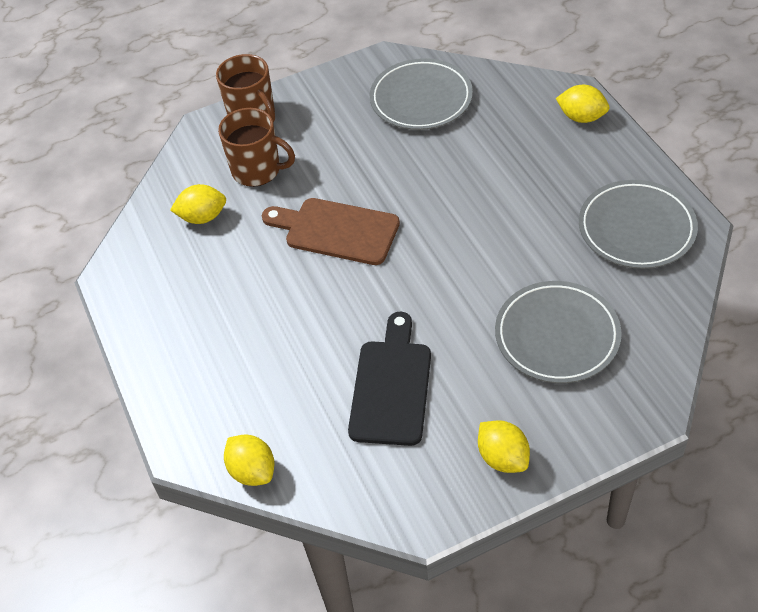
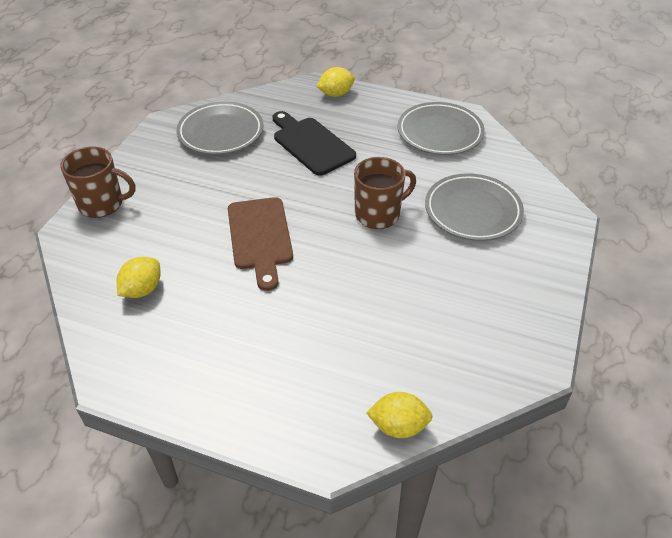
camera: 50 degrees left, 5 degrees down
brown mug [218,108,295,187] -> brown mug moved to [354,157,416,229]
brown cutting board [262,198,400,265] -> brown cutting board turned 75 degrees counterclockwise [228,197,293,291]
black cutting board [348,312,431,446] -> black cutting board moved to [273,111,356,176]
yellow lemon [478,420,530,473] -> none

